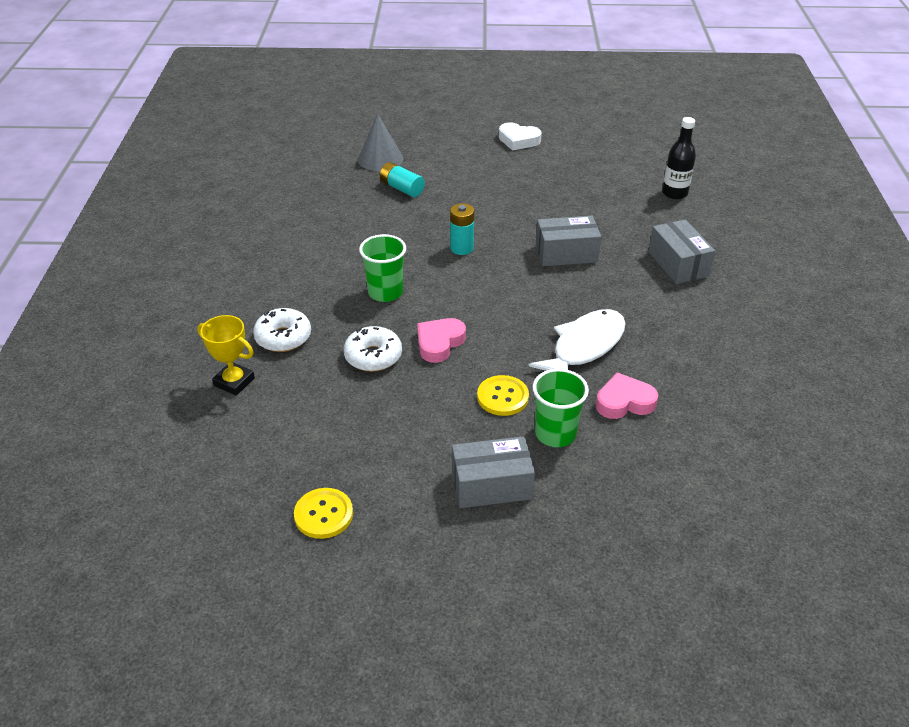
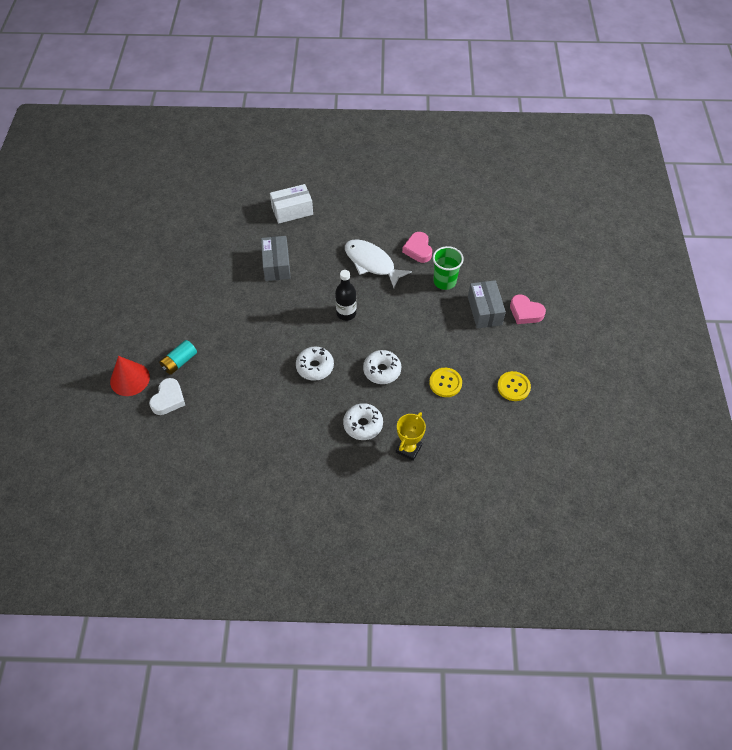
camera: 90 degrees left, 15 degrees up
grey cone [358,114,403,171] -> red cone [110,356,150,396]
green cup [359,234,406,302] -> white donut [296,346,334,381]
pink heart [417,318,466,363] -> pink heart moved to [510,294,546,324]
turquoise battery [450,203,474,255] -> none
yellow button [477,375,529,416] -> yellow button moved to [429,368,462,397]
white heart [499,122,542,151] -> white heart moved to [149,378,185,415]
grey box [648,219,715,284] -> white box [270,184,313,224]
black bottle [662,117,696,199] -> black bottle moved to [335,270,356,321]

